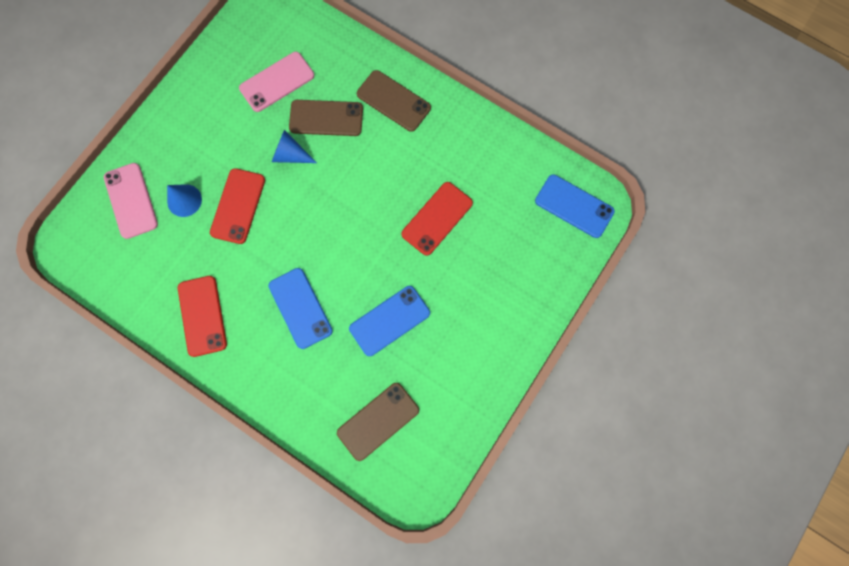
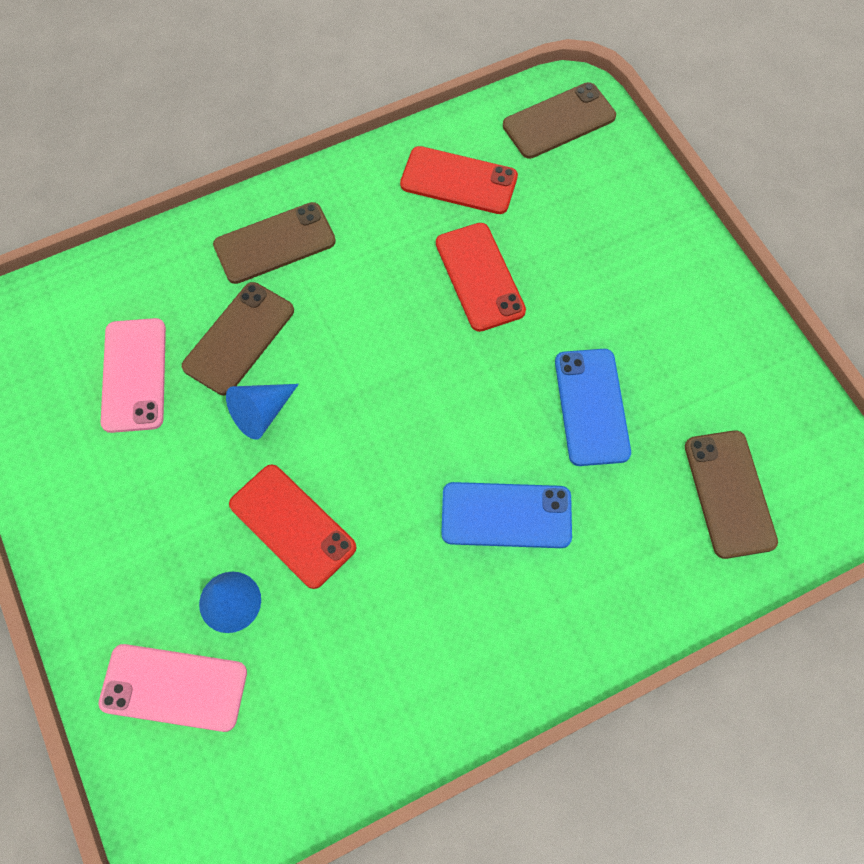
camera: 60 degrees left, 10 degrees down
red phone [178,276,227,357] -> red phone moved to [400,146,518,214]
blue phone [535,174,615,238] -> brown phone [503,82,616,159]

